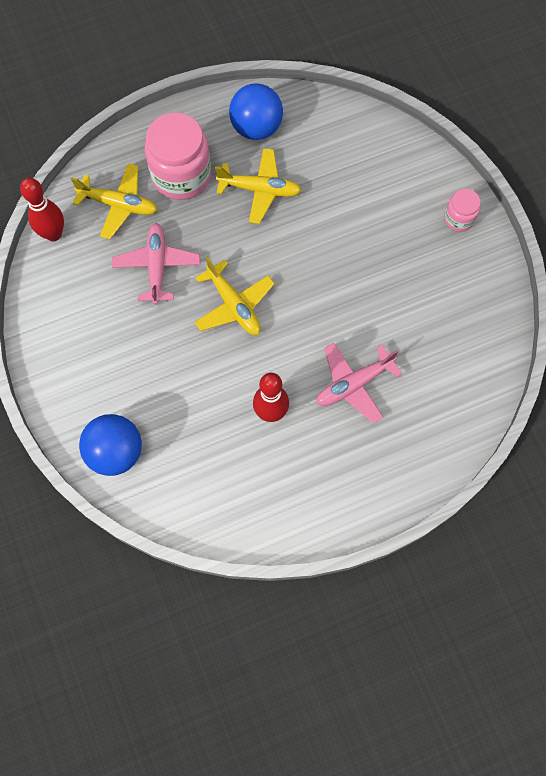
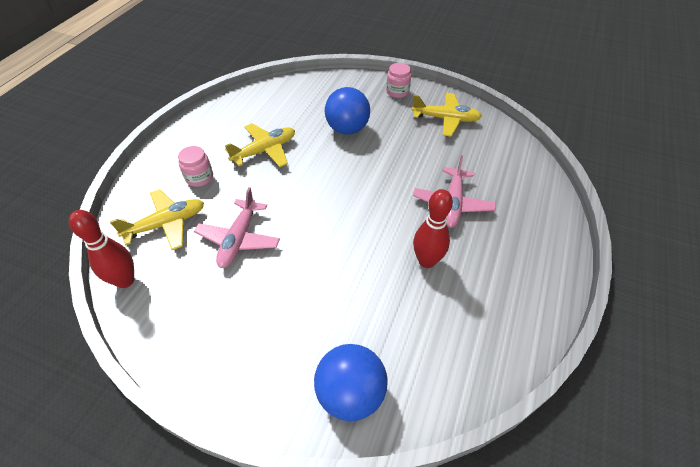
camera: 45 degrees left, 20 degrees down
pink plane [112,223,200,305] -> pink plane turned 120 degrees counterclockwise [194,187,280,268]
pink jar [145,112,211,200] -> pink jar [178,146,213,187], size x0.51
yellow plane [194,257,275,335] -> yellow plane moved to [412,93,482,137]
blue ball [229,83,283,140] -> blue ball moved to [325,87,370,135]

